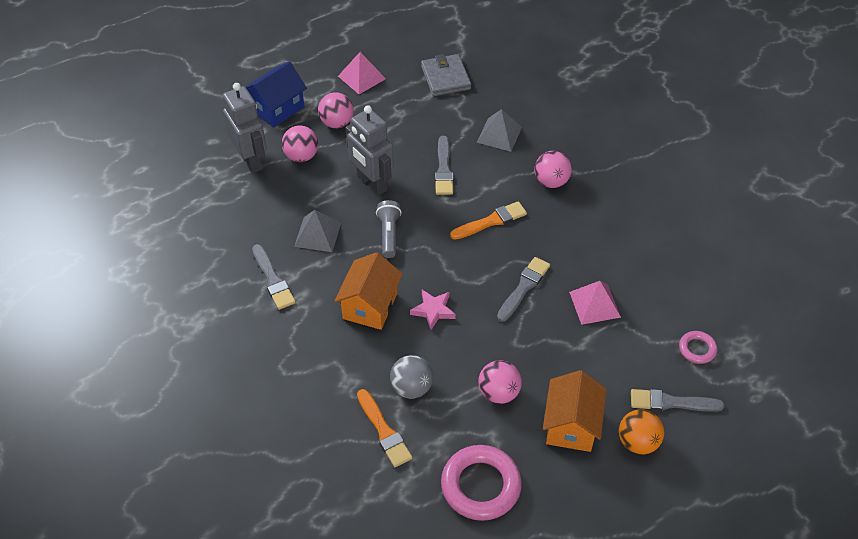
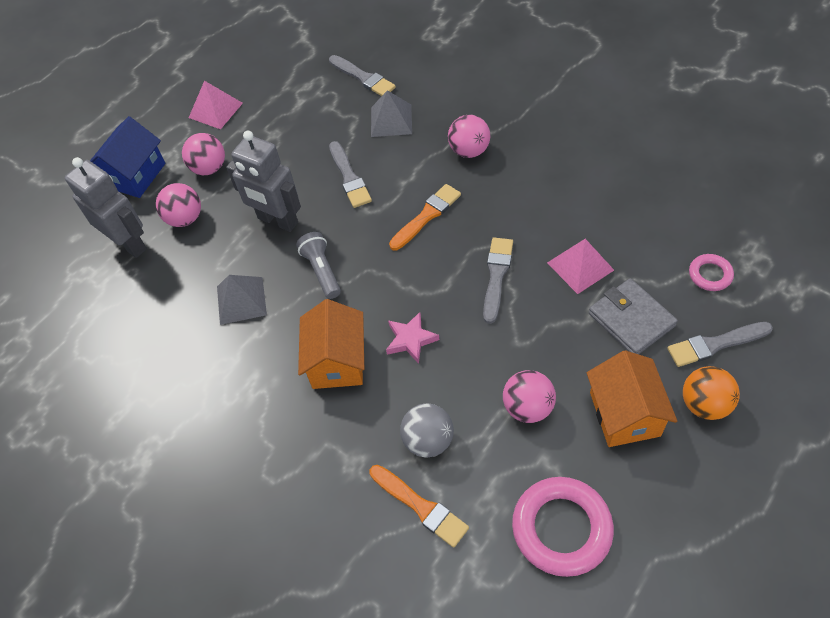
camera: 15 degrees left, 5 degrees up
grey brush [252,244,296,310] -> grey brush moved to [329,55,396,96]
grey wallet [421,54,471,96] -> grey wallet moved to [589,278,678,354]

